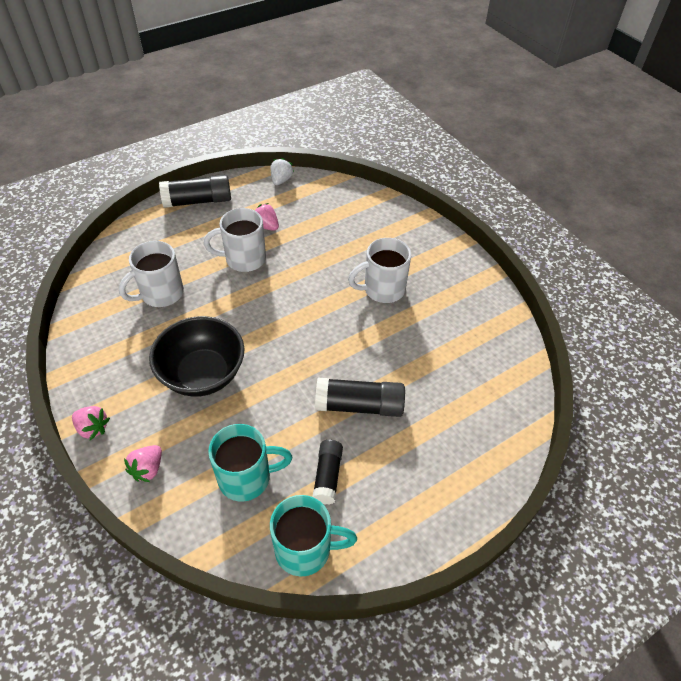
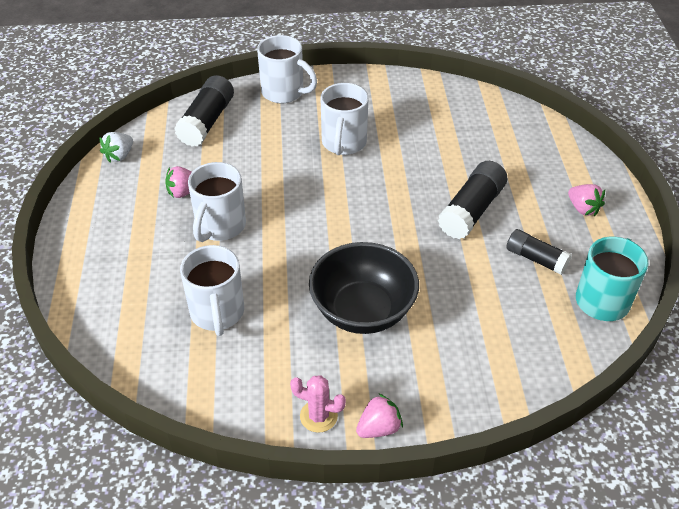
camera: 60 degrees left, 5 degrees down
pink strawberry [124,445,162,482] -> pink strawberry moved to [568,184,605,216]
black glue stick [159,175,231,208] -> black glue stick moved to [174,75,234,147]
turquoise mug [208,424,292,502] -> none
white strawberry [271,158,294,185] -> white strawberry turned 105 degrees counterclockwise [99,132,133,162]
none -> white mug [257,35,317,103]
none -> pink cactus [290,375,346,433]

